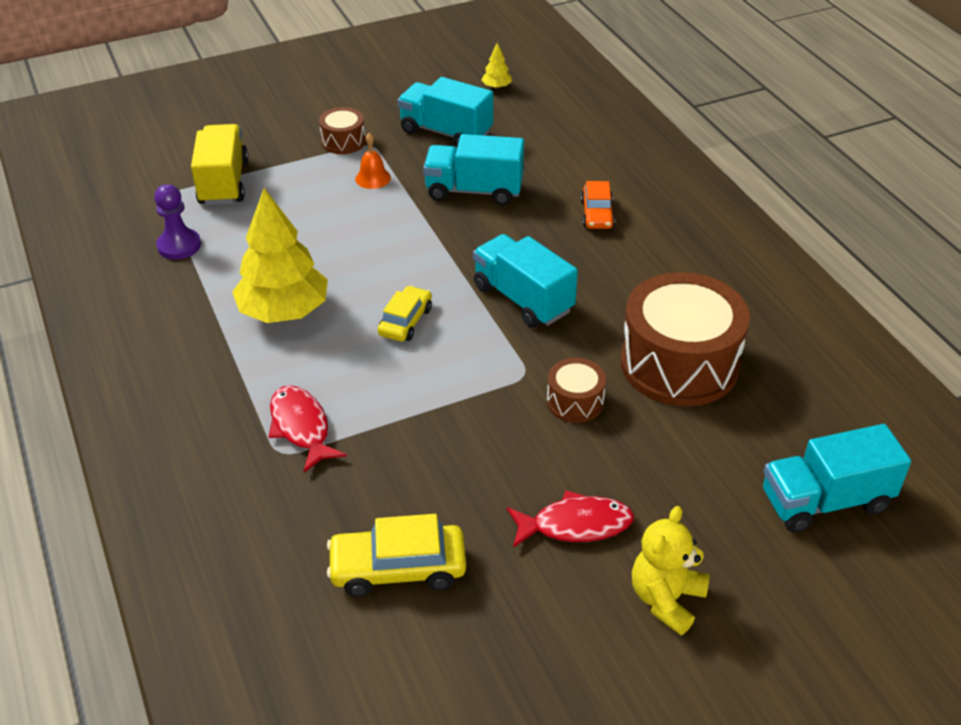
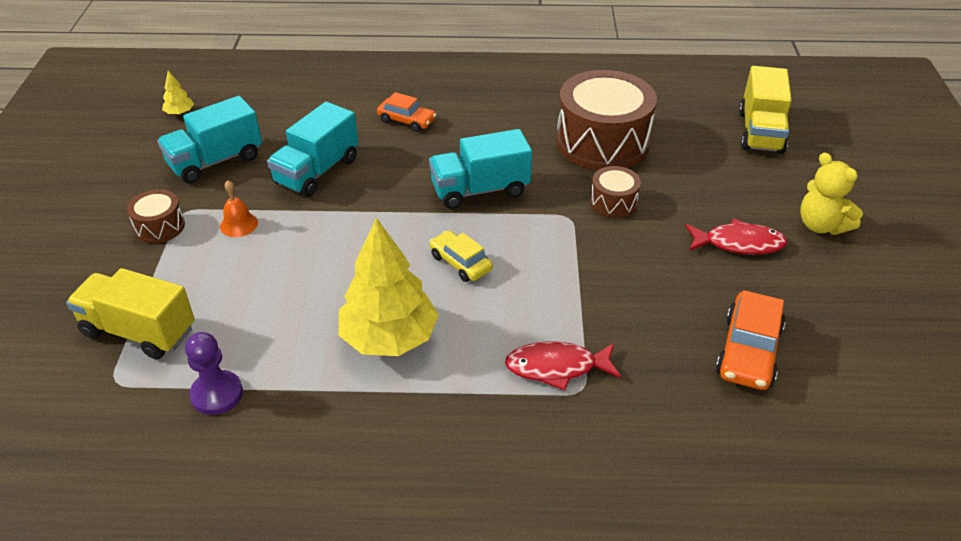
camera: 65 degrees left, 0 degrees up
yellow car [327,514,466,597] -> orange car [716,290,786,390]
red fish [507,490,634,548] -> red fish turned 75 degrees clockwise [686,219,787,254]
turquoise truck [763,424,911,533] -> yellow truck [739,66,792,154]

